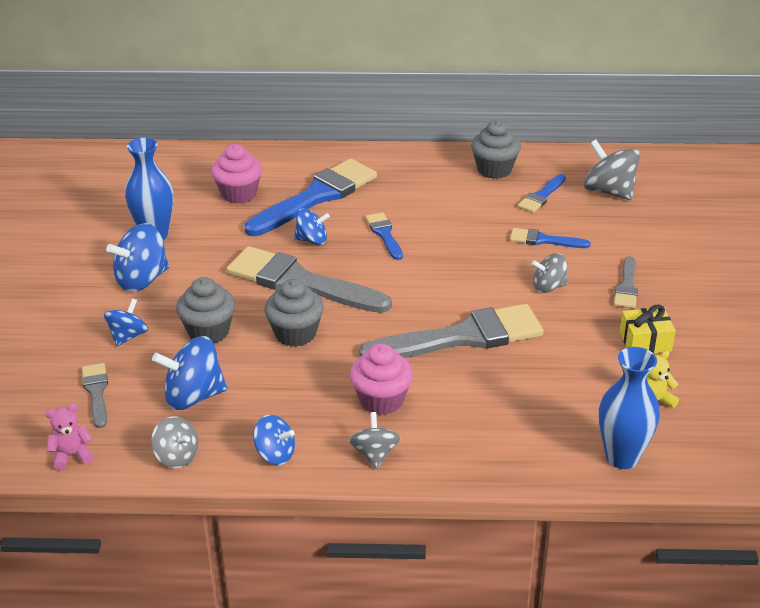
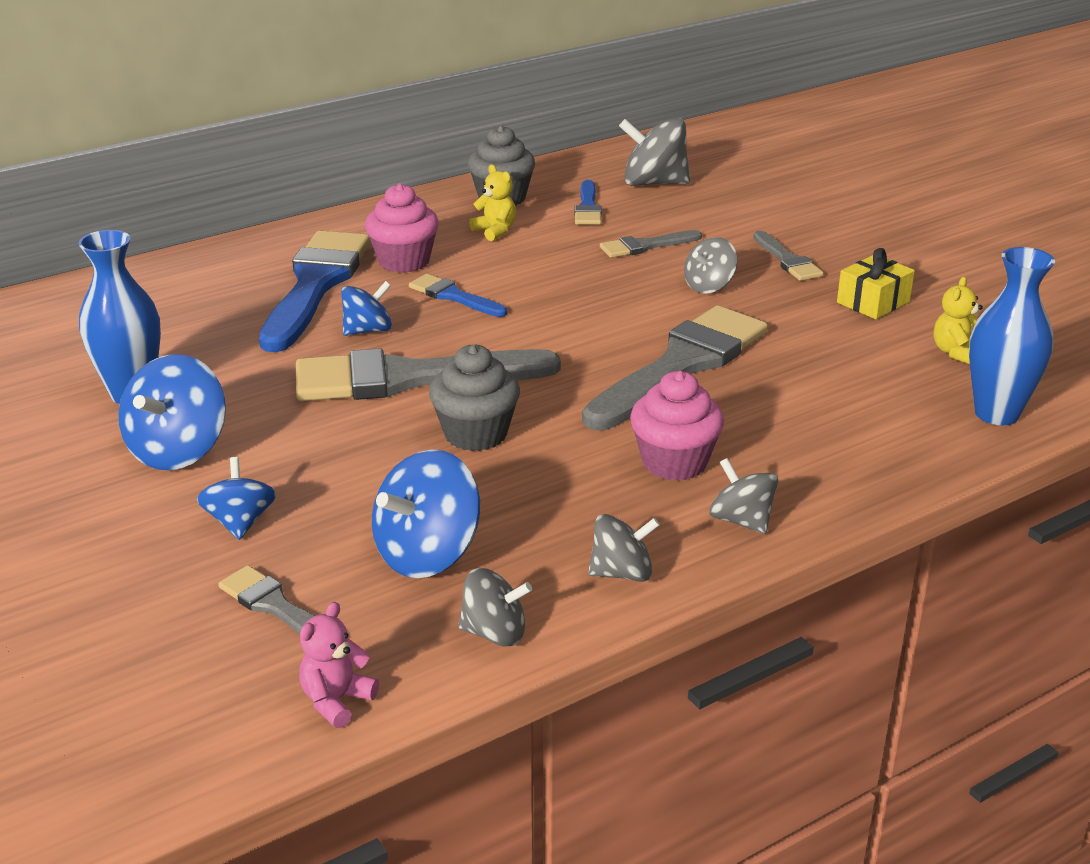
camera: 35 degrees left, 5 degrees down
grey cupcake [176,277,235,343] -> none
pink cupcake [211,144,262,204] -> pink cupcake moved to [365,183,439,273]
blue spinning top [253,415,295,465] -> grey spinning top [588,514,660,582]
blue brush [510,228,591,248] -> grey brush [600,230,702,258]
none -> yellow teddy bear [469,165,516,241]

